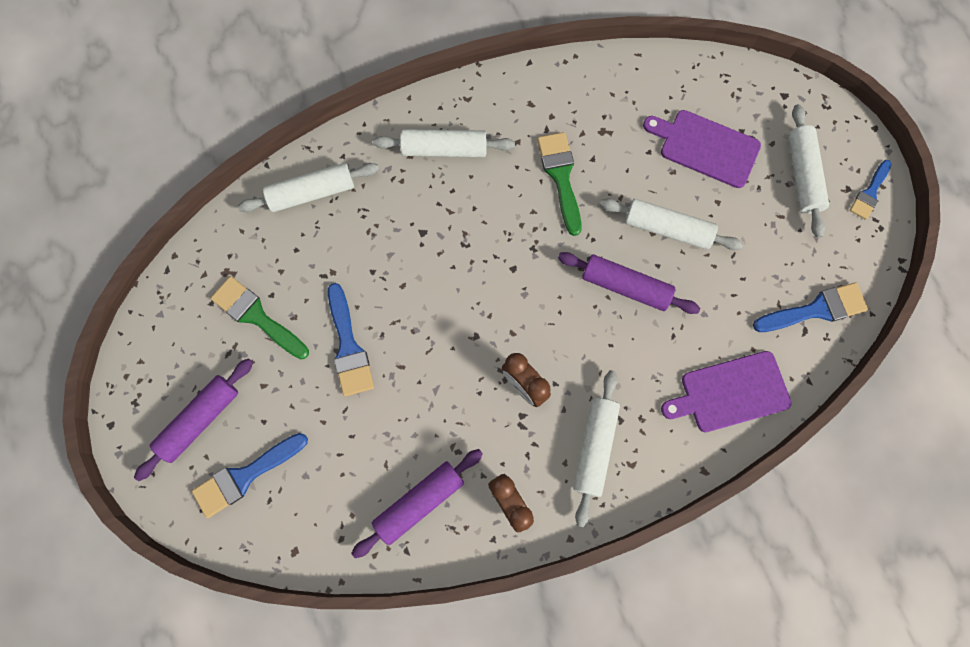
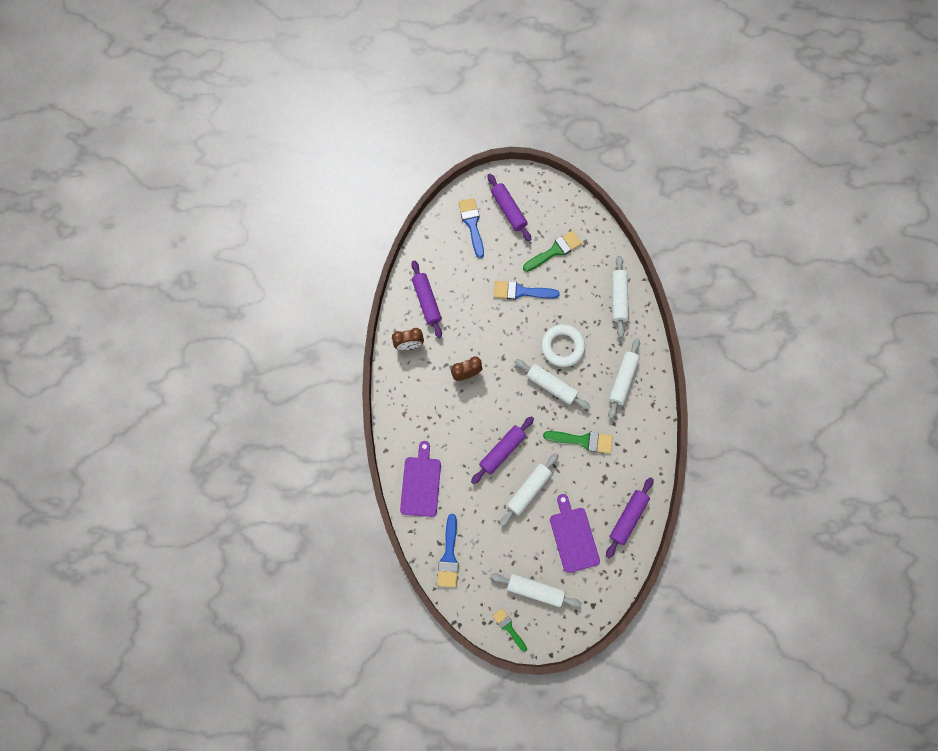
camera: 110 degrees right, 0 degrees up
white rolling pin [573,370,620,527] -> white rolling pin moved to [515,359,591,410]
purple cutting board [643,110,761,188] -> purple cutting board turned 60 degrees counterclockwise [550,494,600,573]
blue brush [850,160,892,220] -> green brush [493,608,527,652]
none -> white ring [541,324,585,367]
none -> purple rolling pin [606,477,653,558]

